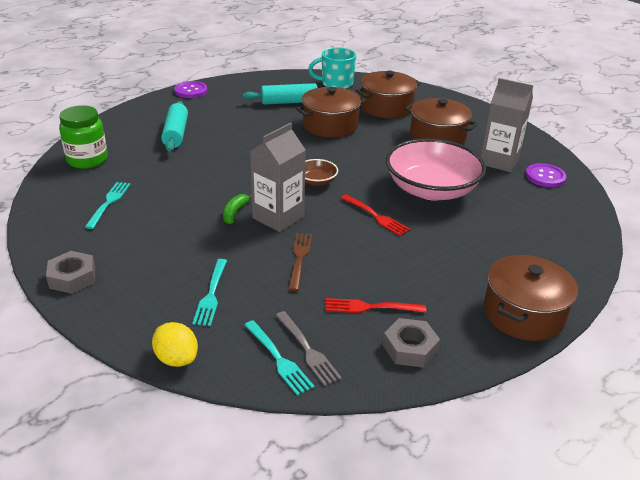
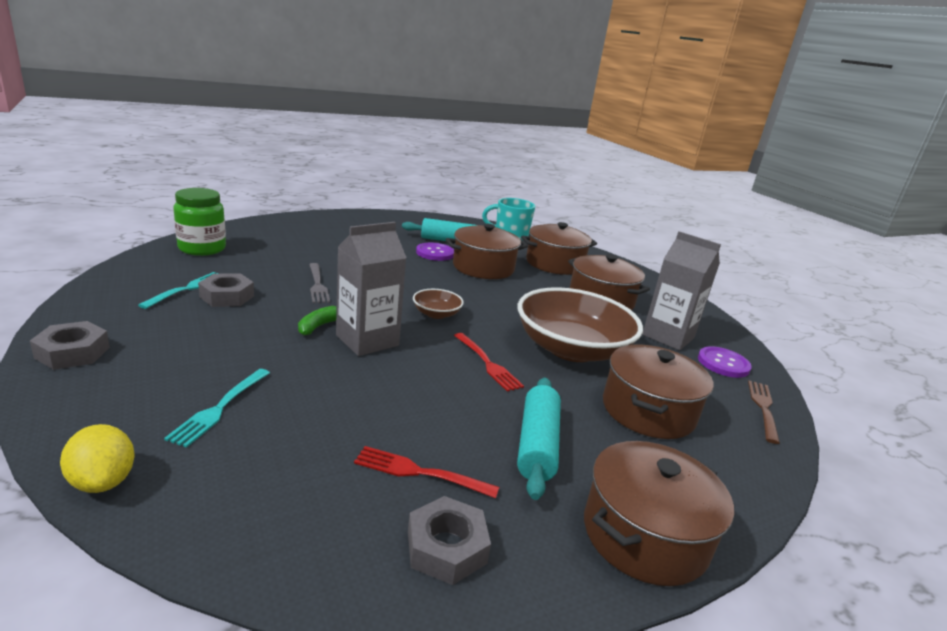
camera: 10 degrees right, 10 degrees down
turquoise rolling pin [161,101,188,152] -> turquoise rolling pin moved to [517,378,561,500]
purple button [174,81,207,98] -> purple button moved to [416,242,454,261]
turquoise fork [245,320,315,396] -> none
grey fork [276,311,342,386] -> grey fork moved to [309,263,330,303]
brown fork [288,233,312,291] -> brown fork moved to [748,380,780,444]
pink bowl [386,139,486,201] -> brown bowl [518,287,643,362]
none -> grey nut [198,273,254,307]
none -> brown pot [603,345,713,439]

